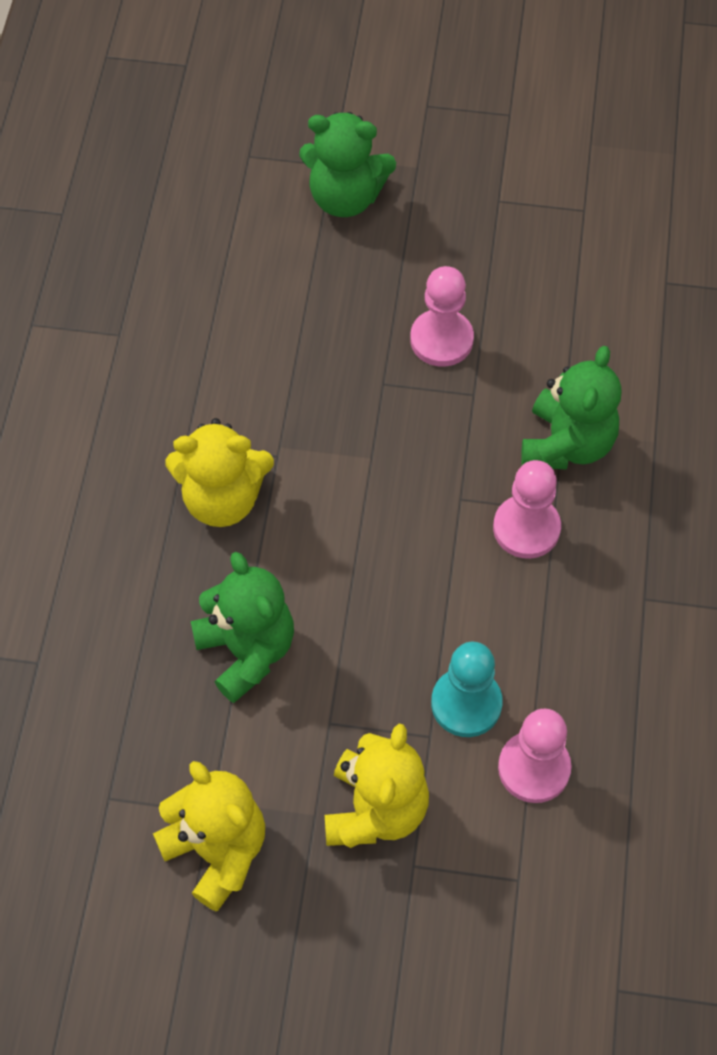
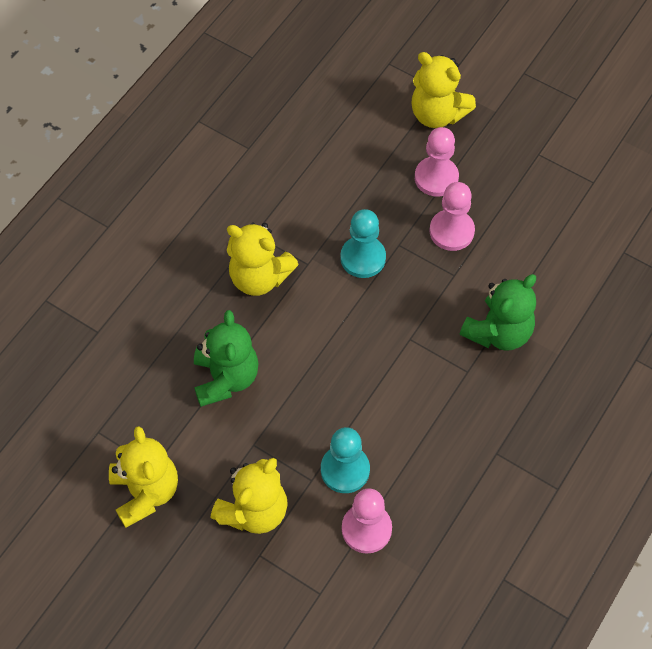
camera: 25 degrees right, 0 degrees up
green teddy bear [299,112,396,217] -> yellow teddy bear [412,52,476,128]
pink pawn [493,460,561,559] -> pink pawn moved to [415,127,459,197]
none -> turquoise pawn [340,209,386,278]

